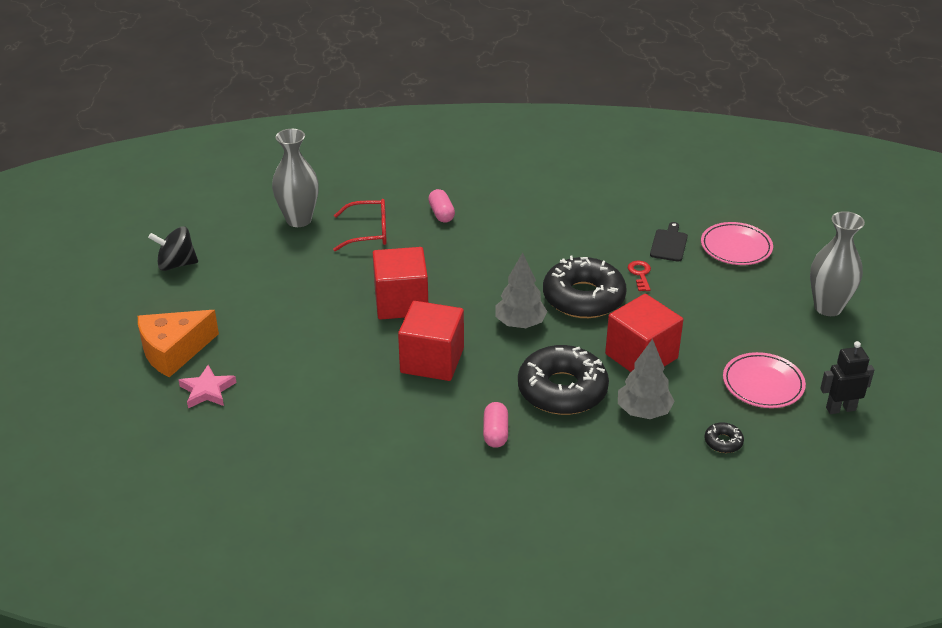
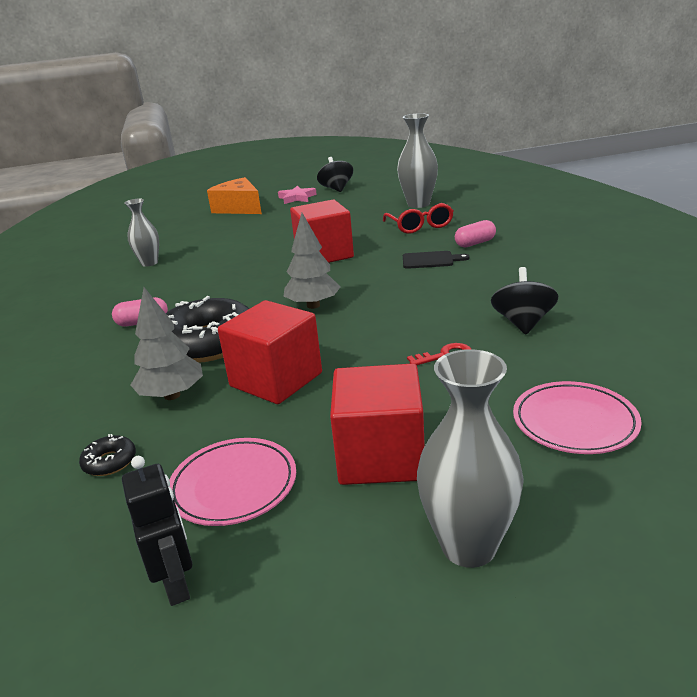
camera: 80 degrees right, 10 degrees down
pink star [179,365,236,408] -> pink star moved to [278,186,317,204]
red cube [398,301,464,381] -> red cube moved to [330,363,425,485]
black donut [543,256,627,318] -> none
black cutting board [650,222,688,262] -> black cutting board moved to [403,251,470,269]
none -> grey vase [124,199,159,267]
none -> black spinning top [491,267,558,334]

